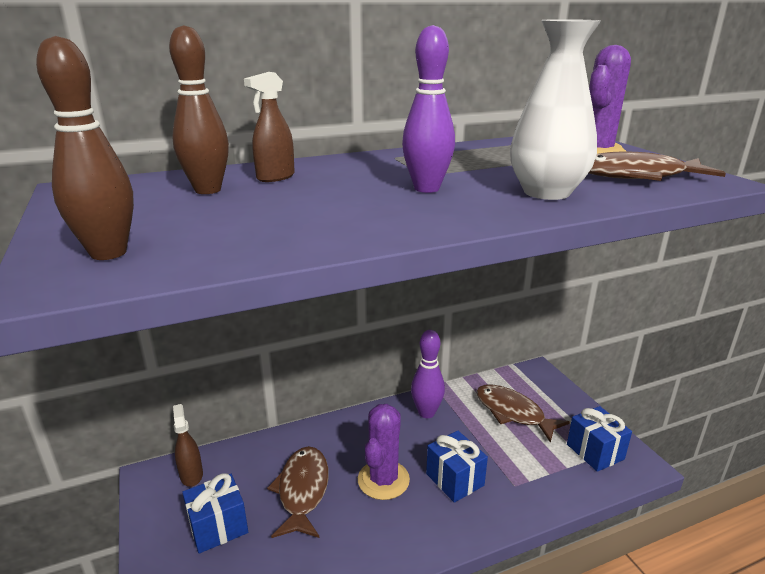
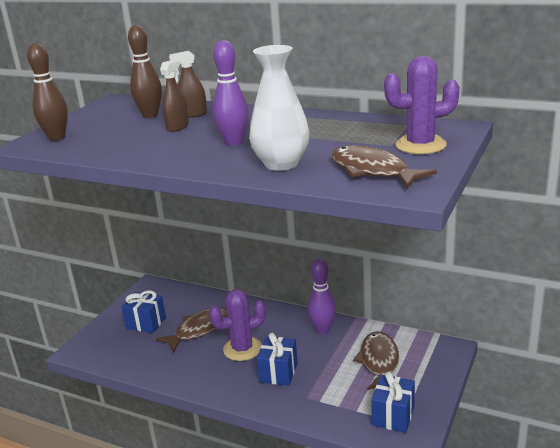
camera: 50 degrees right, 0 degrees up
brown spray bottle [173,404,203,487] -> brown spray bottle moved to [160,59,189,132]

